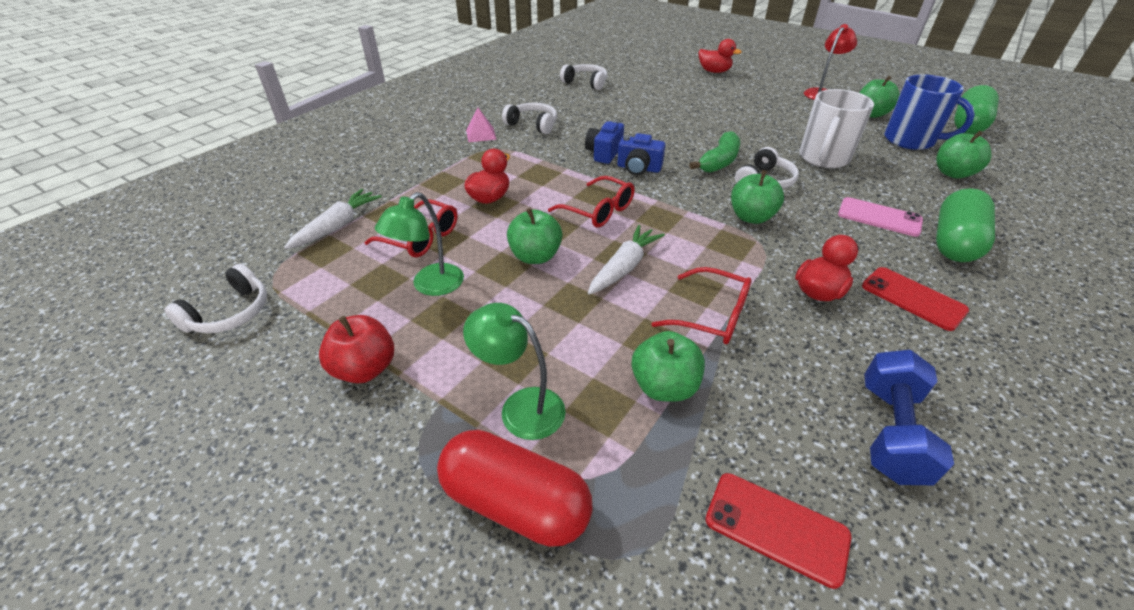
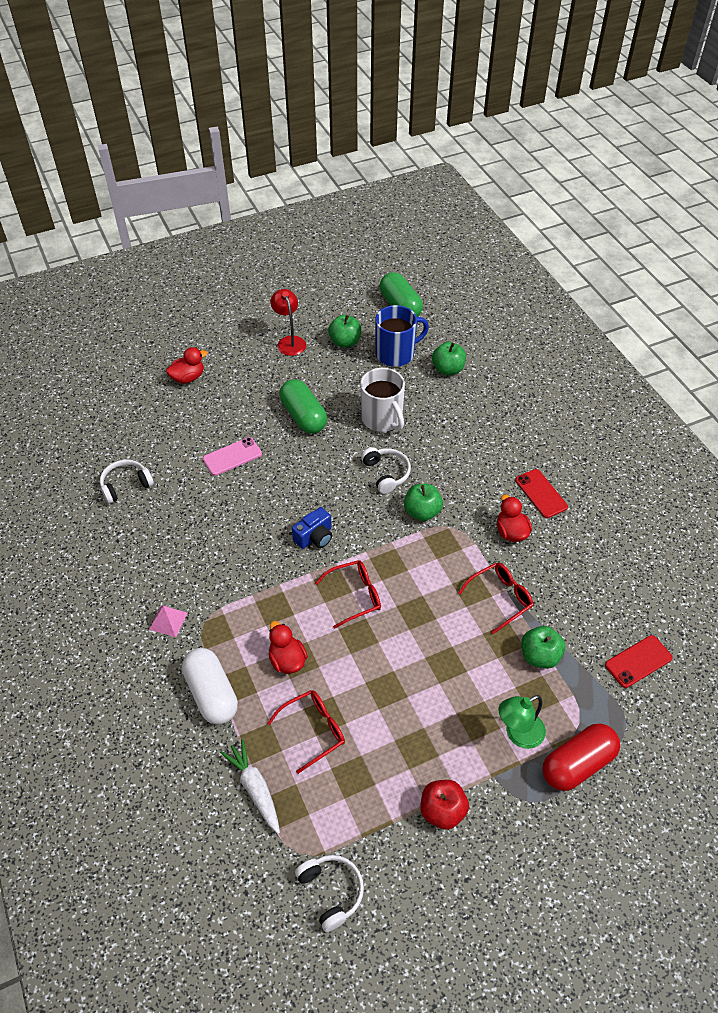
camera: 60 degrees left, 10 degrees up
green lamp [375,192,464,296] -> none
white headphones [502,103,557,134] -> none
green apple [507,208,563,264] -> none
blue camera [585,120,624,164] -> none
white carrot [588,225,665,295] -> none
green banana [689,131,740,173] -> none
pink phone [838,197,923,237] -> pink phone moved to [203,437,262,476]
red phone [862,267,969,331] -> red phone turned 75 degrees clockwise [515,469,568,518]
blue dumbbell [865,350,954,485] -> none
green capsule [936,188,995,262] -> green capsule moved to [280,379,327,434]
none -> white capsule [182,648,238,725]

